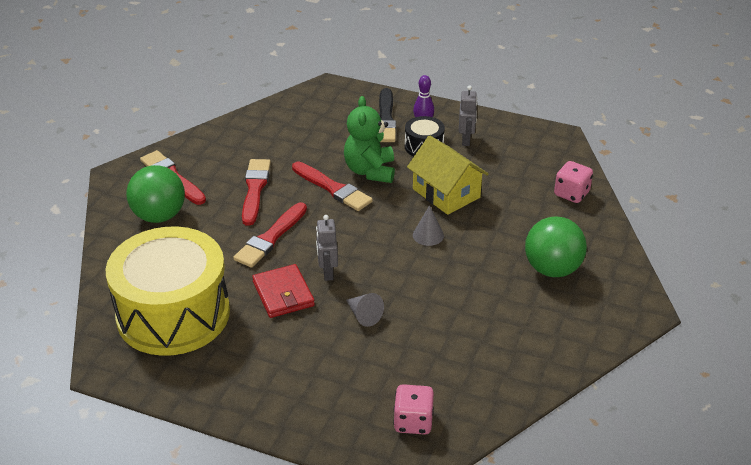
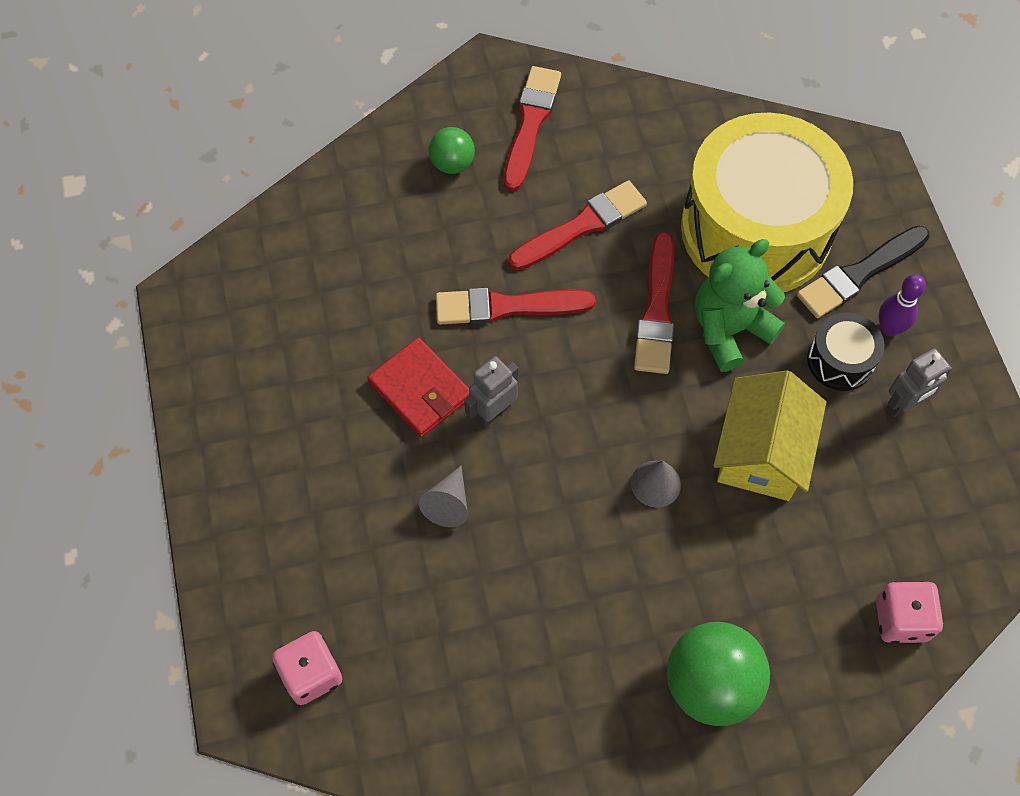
camera: 55 degrees right, 25 degrees up
yellow drum [106,227,230,356] -> yellow drum moved to [681,113,853,293]
green ball [126,165,185,223] -> green ball [429,127,475,174], size x0.55
red wallet [252,264,315,318] -> red wallet turned 75 degrees counterclockwise [367,337,469,438]

